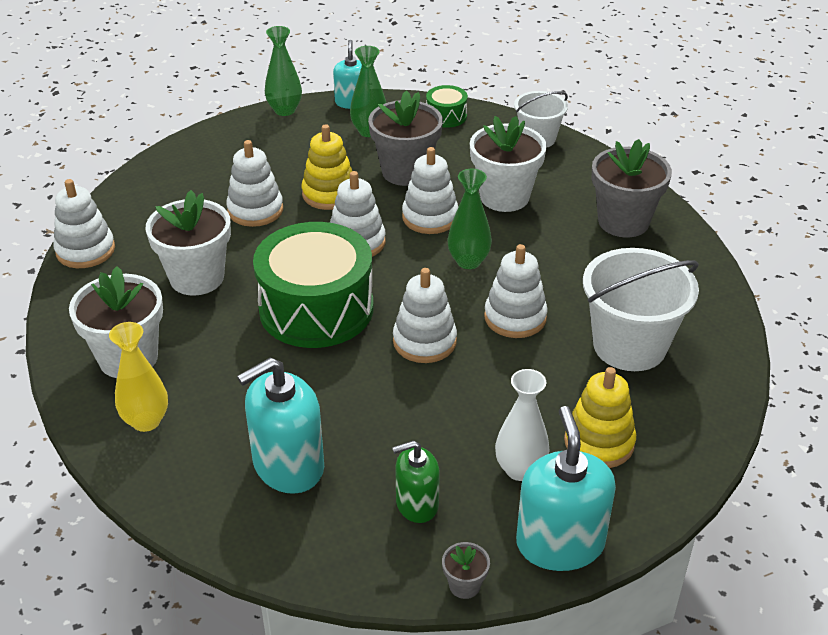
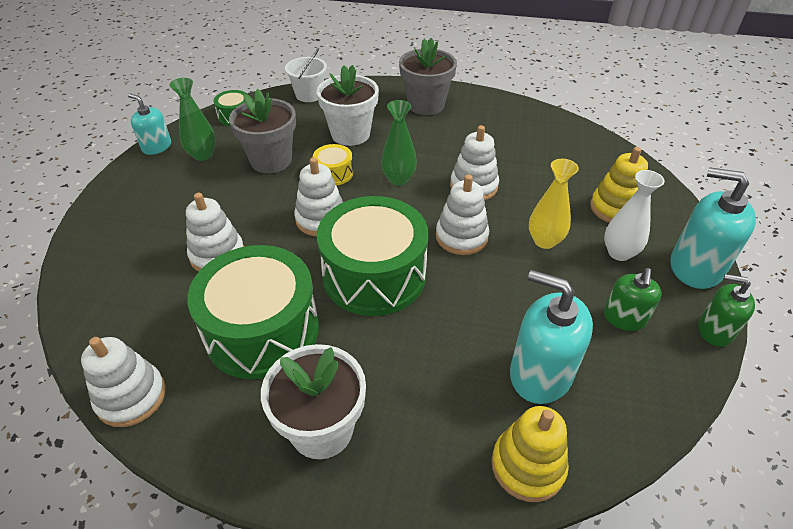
camera: 55 degrees left, 5 degrees up
yellow vase [109,322,168,432] -> yellow vase moved to [529,159,579,249]
white flower pot [146,190,231,296] -> green drum [187,245,319,379]
turquoise soap dispenser [237,358,324,494] -> turquoise soap dispenser turned 120 degrees clockwise [510,270,593,404]
green vase [265,26,302,116] -> none
yellow stacking toy [302,124,352,210] -> yellow stacking toy moved to [491,406,569,502]
white stacking toy [402,147,458,234] -> yellow drum [313,144,353,186]
grey flower pot [442,542,490,599] -> green soap dispenser [698,274,755,347]
white bucket [583,248,699,371] -> none

